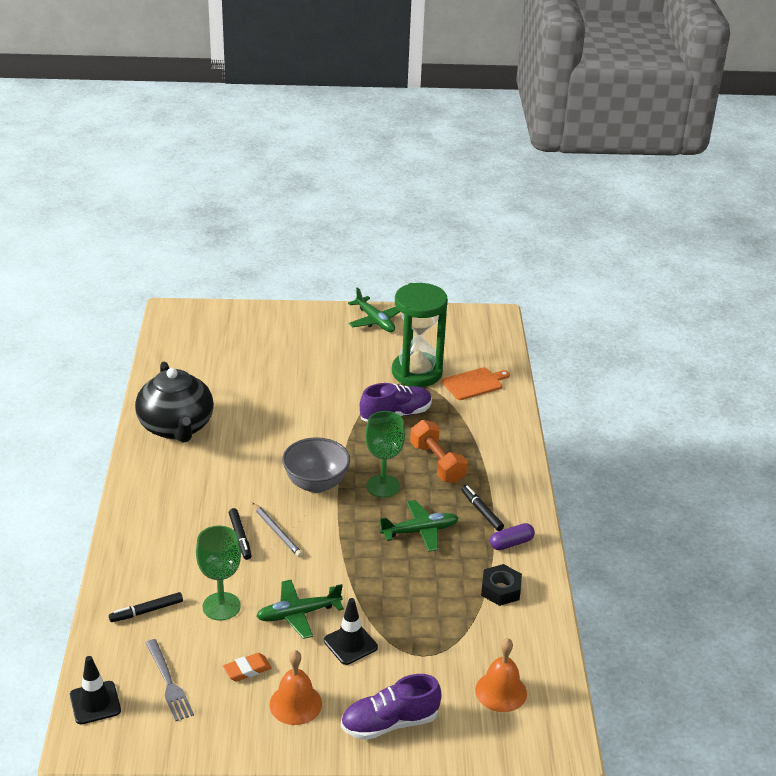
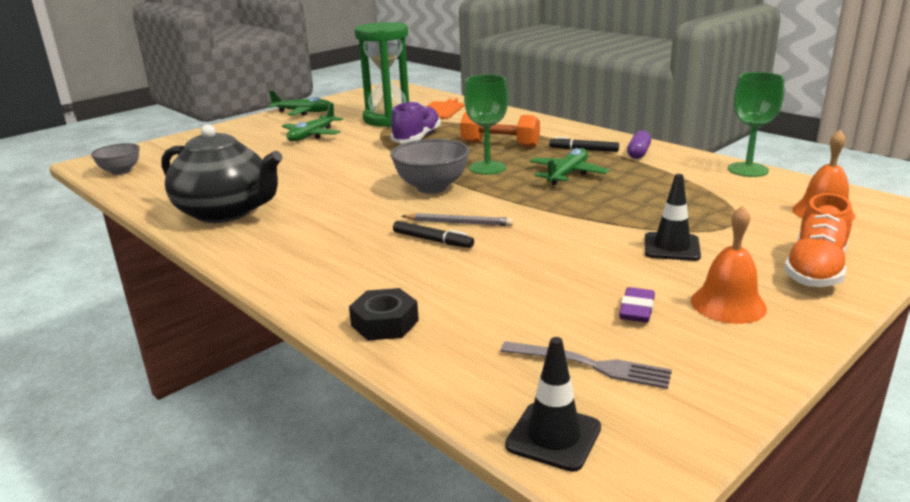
camera: 40 degrees left, 10 degrees down
black marker [109,592,183,622] -> none
green goblet [196,526,241,621] -> green goblet moved to [728,72,784,177]
orange eraser [223,653,272,681] -> purple eraser [619,287,655,323]
green plane [256,580,344,639] -> green plane moved to [282,103,343,141]
purple shoe [341,674,442,740] -> orange shoe [784,193,852,287]
black nut [481,564,522,606] -> black nut moved to [349,288,419,341]
none -> grey bowl [91,143,140,175]

